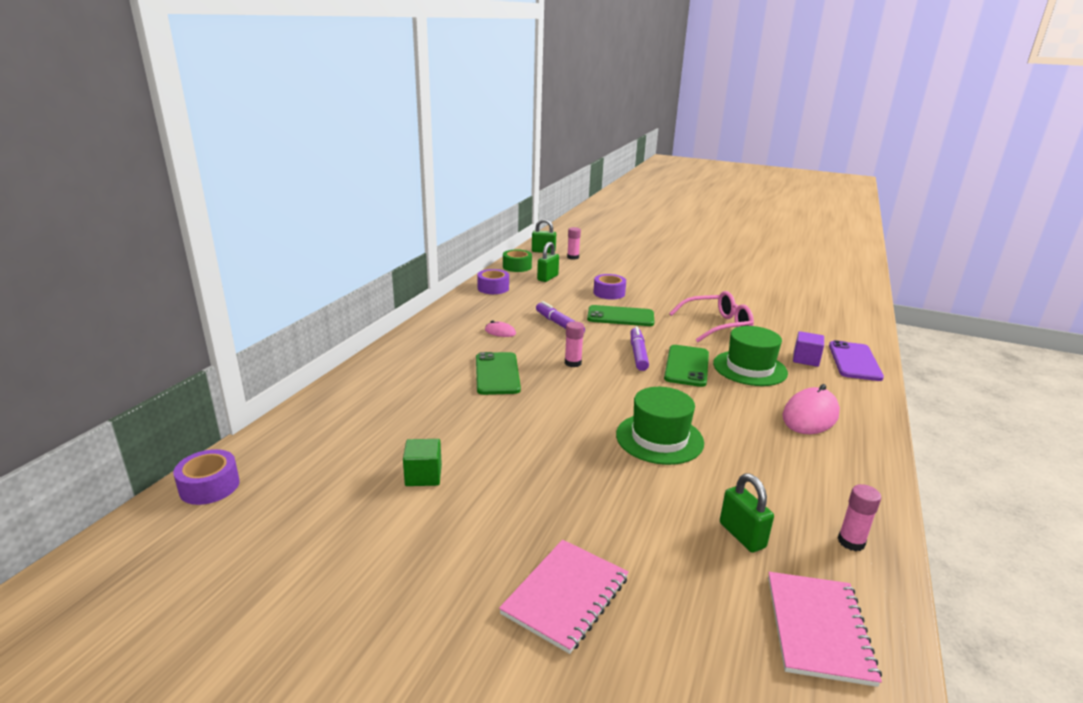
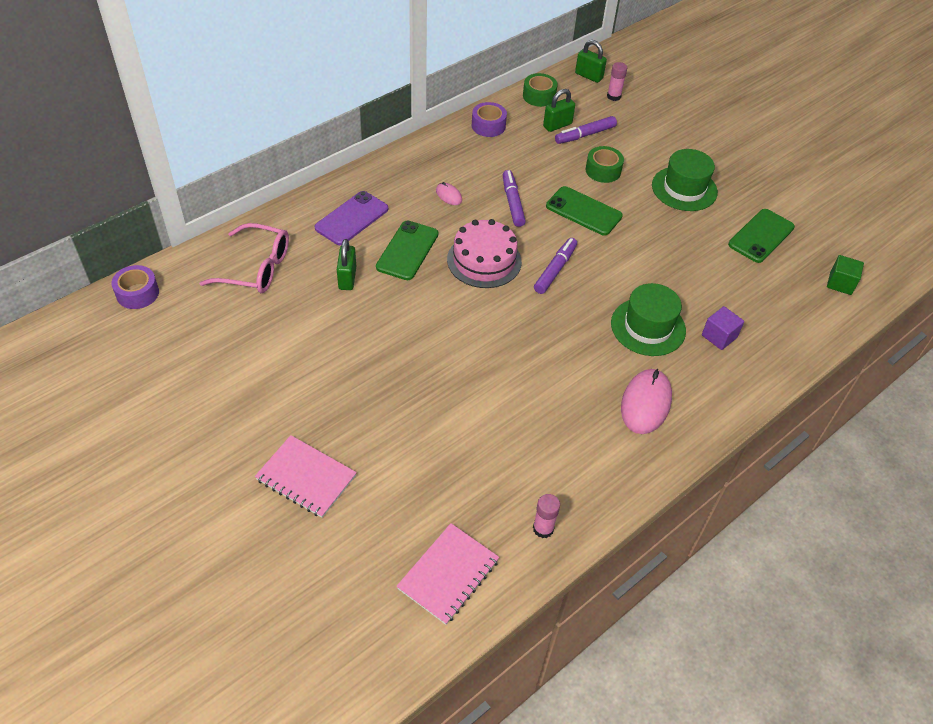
camera: 25 degrees right, 25 degrees up
green cube [403,439,442,486] -> green cube moved to [827,255,864,295]
pink notebook [499,540,629,654] -> pink notebook turned 60 degrees clockwise [255,435,357,518]
pink glue stick [565,321,584,367] -> pink cake [447,219,522,288]
purple tape [593,274,626,299] -> green tape [586,146,624,183]
green hat [616,387,704,465] -> green hat moved to [652,149,718,211]
green phone [664,345,709,387] -> green phone moved to [728,209,795,263]
pink glasses [669,291,754,342] -> pink glasses moved to [199,223,289,293]
green padlock [720,473,774,552] -> green padlock moved to [337,239,356,290]
pink mouse [782,384,840,434] -> pink mouse turned 45 degrees counterclockwise [621,369,672,434]
purple phone [829,340,884,381] -> purple phone moved to [314,191,388,245]
none -> purple marker [555,116,617,144]

